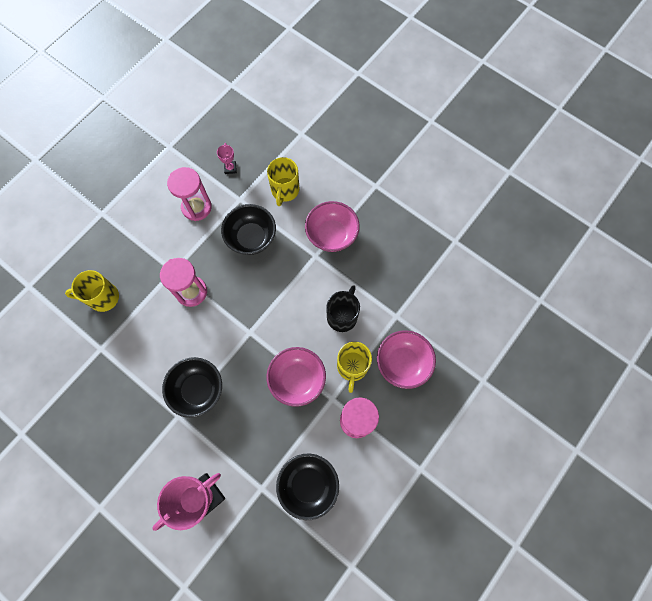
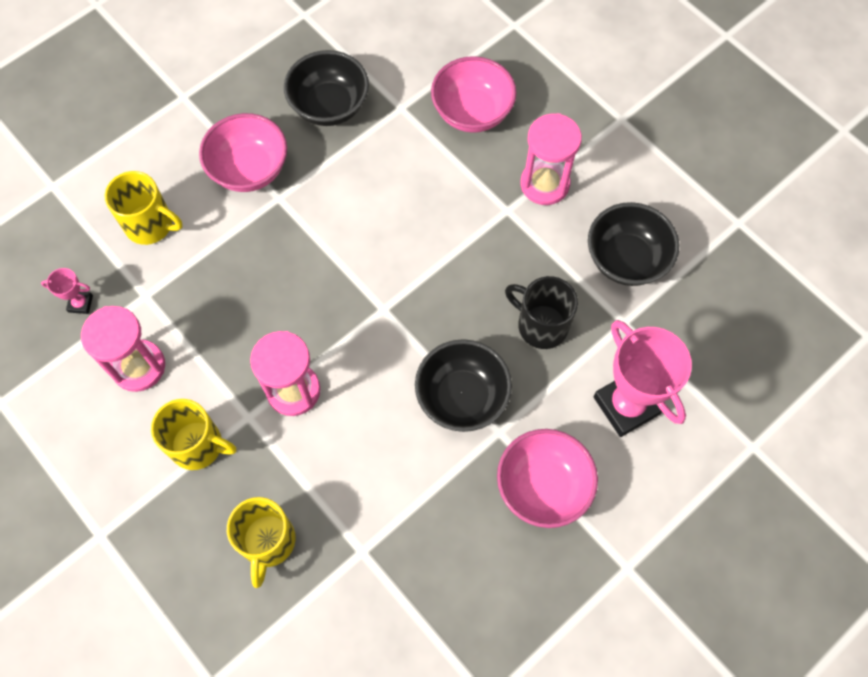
camera: 80 degrees left, 5 degrees down
black bowl [221,204,276,255] -> black bowl moved to [284,50,369,126]
pink bowl [266,347,326,407] -> pink bowl moved to [497,429,598,528]
black mug [326,285,360,332] -> black mug moved to [505,276,578,349]
yellow mug [337,342,372,393] -> yellow mug moved to [151,399,237,470]

